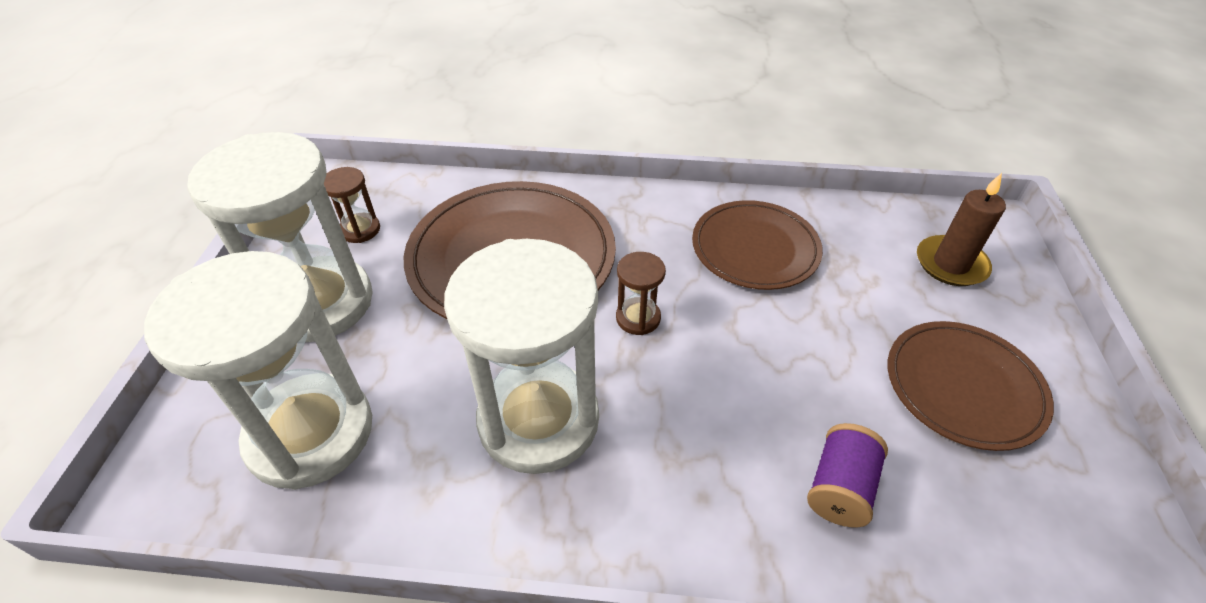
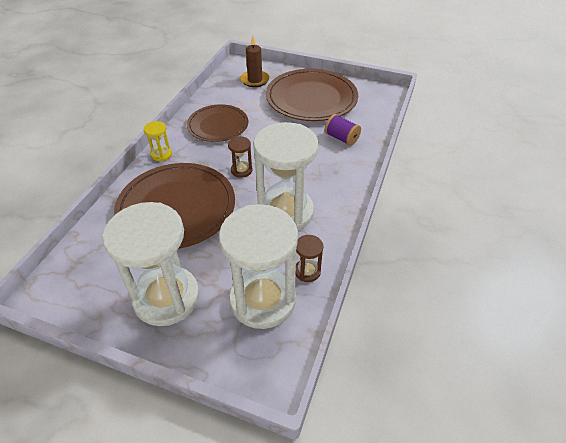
camera: 75 degrees left, 0 degrees up
brown hourglass [324,167,380,243] -> brown hourglass moved to [296,235,323,282]
brown plate [888,321,1054,451] -> brown plate [266,69,358,121], size x1.60
none -> yellow hourglass [144,121,172,161]

